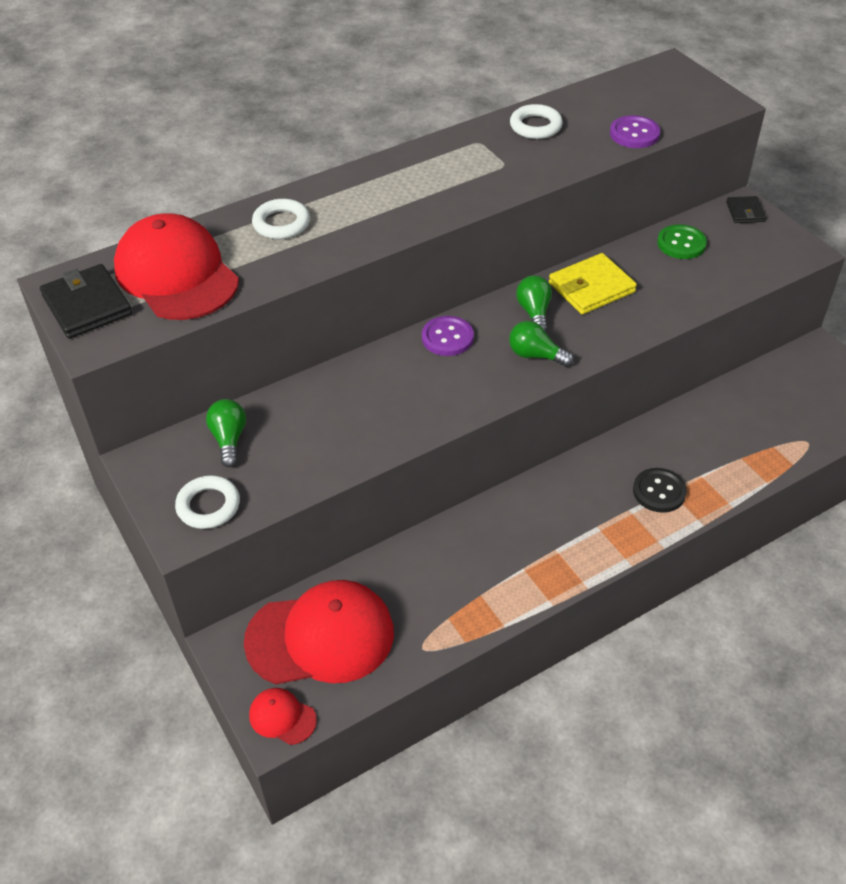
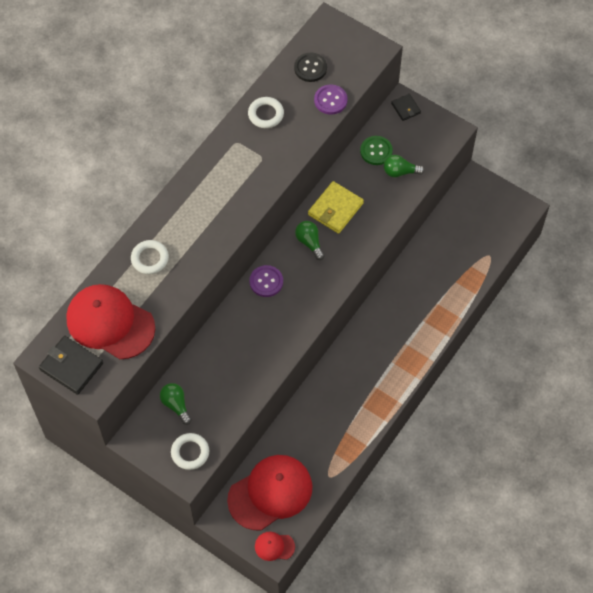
camera: 25 degrees left, 15 degrees up
green light bulb [509,321,574,367] -> green light bulb moved to [384,155,425,178]
black button [633,468,687,513] -> black button moved to [294,53,327,82]

